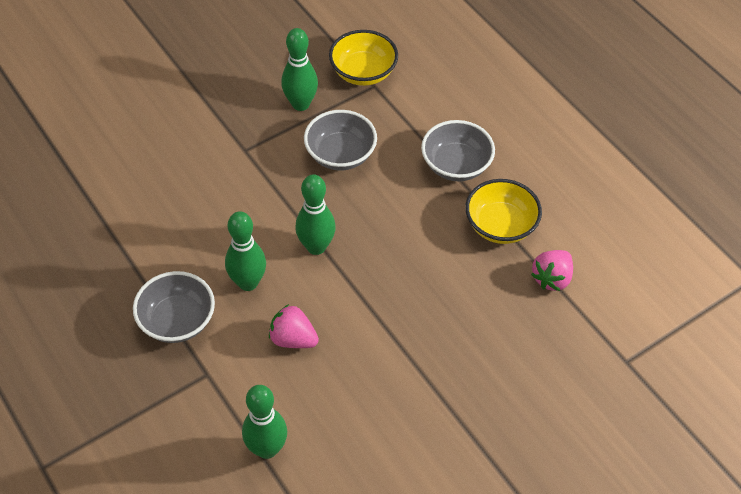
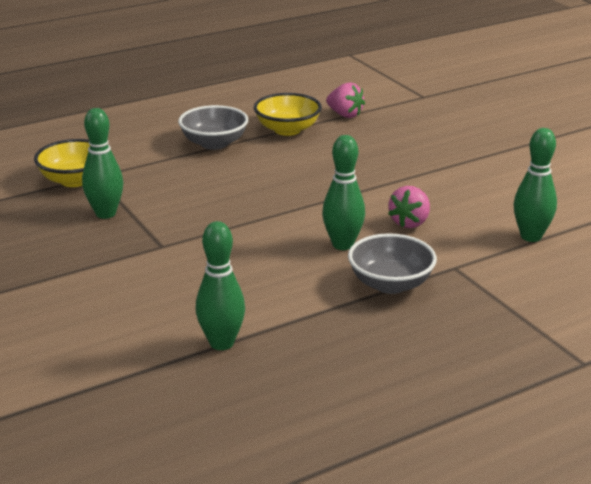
camera: 85 degrees left, 25 degrees down
green bowling pin [295,174,336,255] -> green bowling pin moved to [196,221,245,350]
grey bowl [304,110,377,171] -> none

